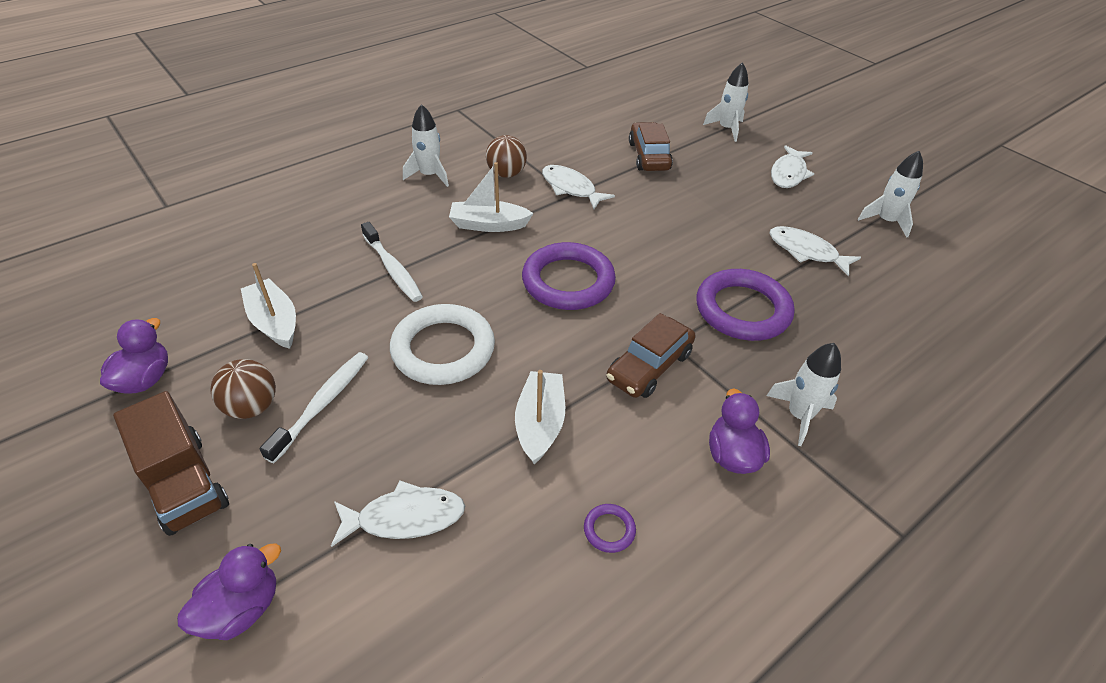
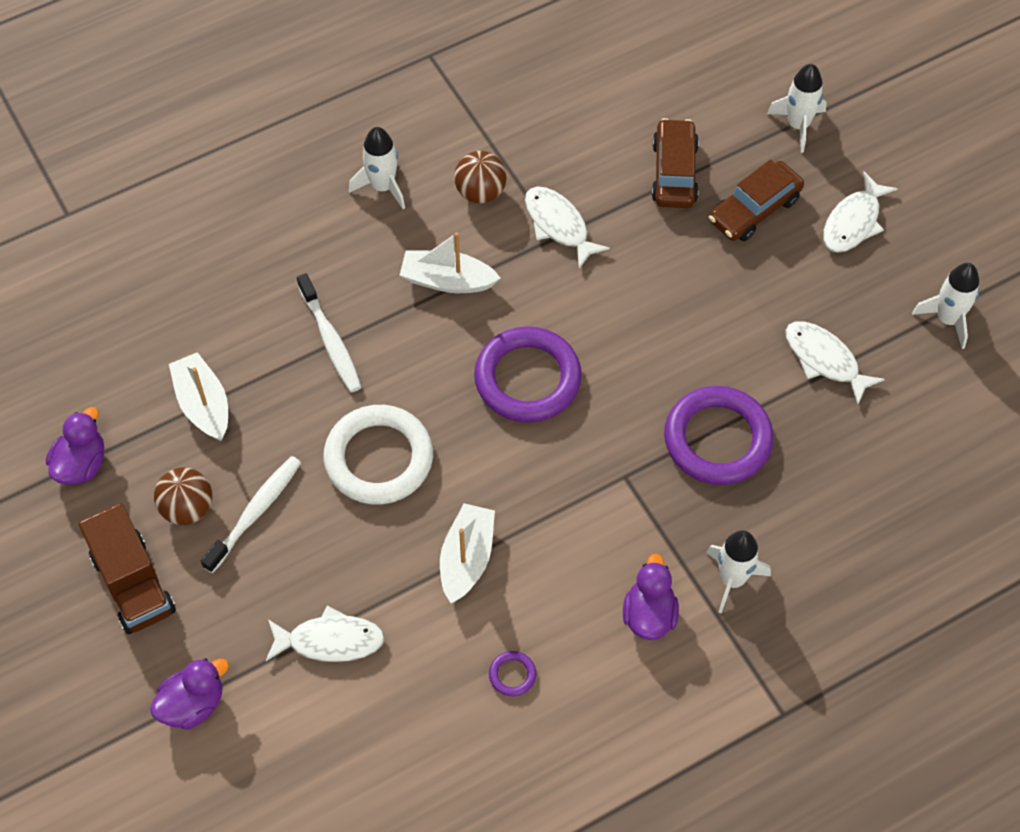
camera: 10 degrees right, 15 degrees up
brown car [606,313,696,398] -> brown car moved to [709,160,804,241]

